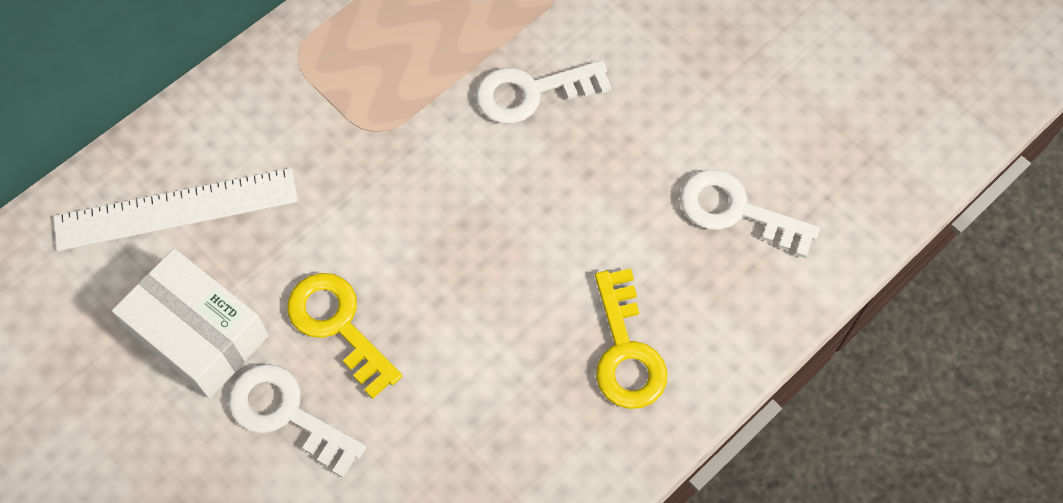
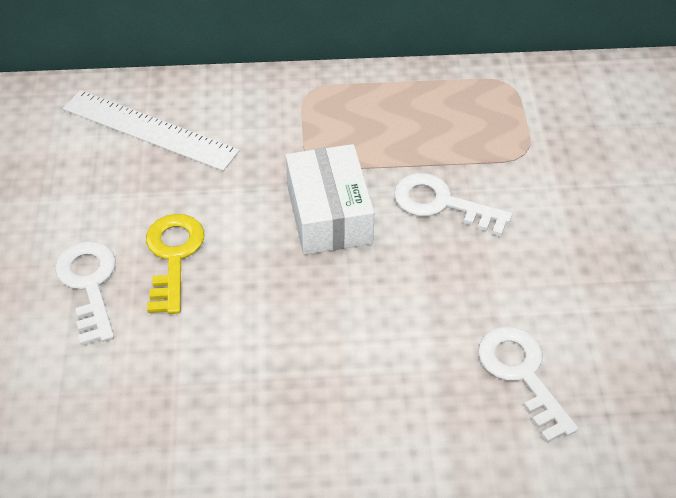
camera: 40 degrees right, 15 degrees down
white box [112,248,269,399] -> white box moved to [286,144,374,255]
yellow key [595,268,668,409] -> none

